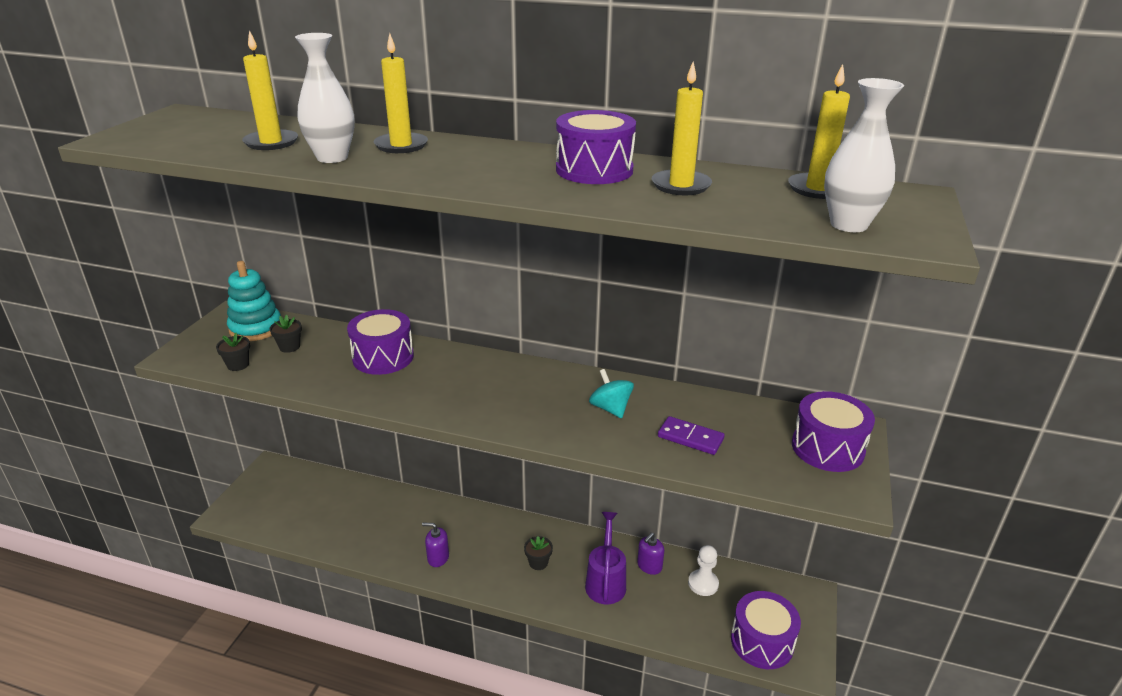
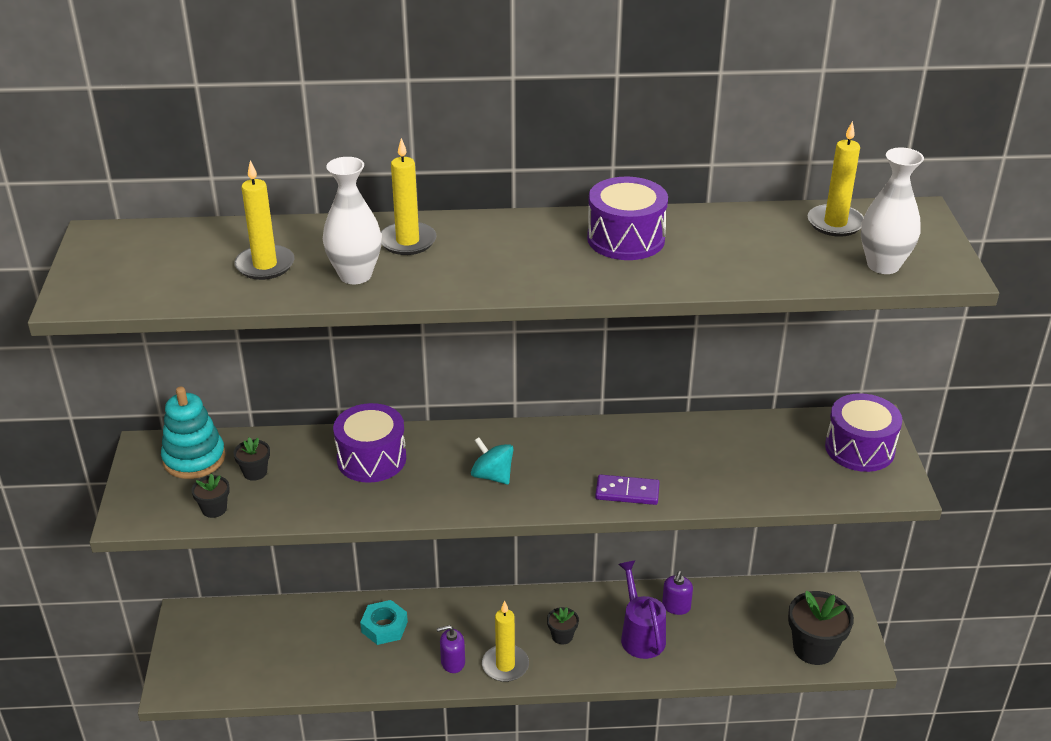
camera: 20 degrees left, 5 degrees up
turquoise spinning top [589,369,634,418] -> turquoise spinning top moved to [471,437,513,485]
yellow candle [652,62,712,195] -> yellow candle moved to [482,601,529,682]
purple domino [658,416,725,455] -> purple domino moved to [595,474,660,505]
white pawn [688,545,719,596] -> none
purple drum [731,591,801,669] -> black flower pot [788,591,854,665]
none -> turquoise nut [360,600,408,645]

